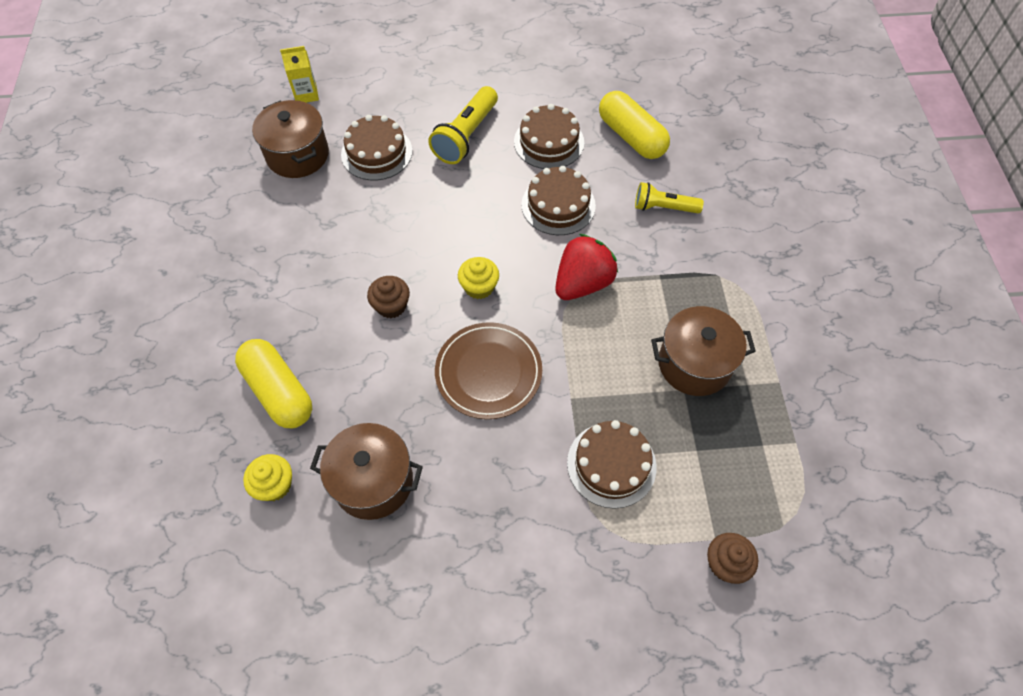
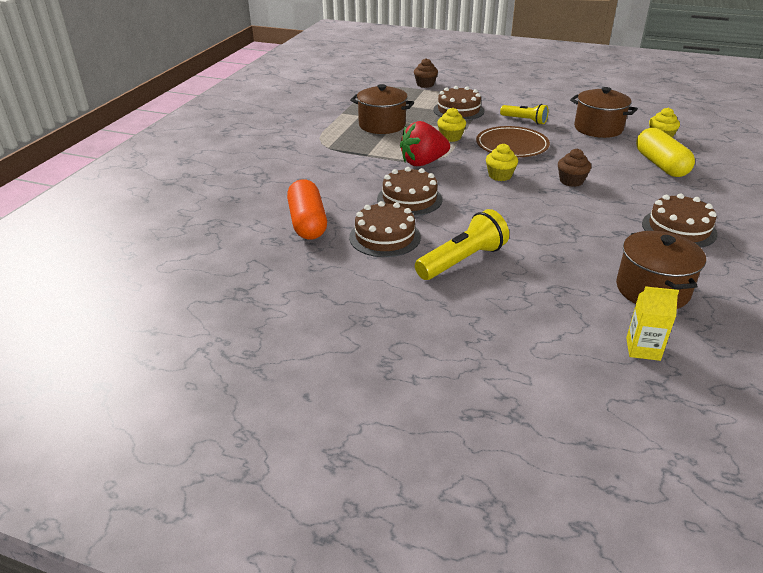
camera: 155 degrees left, 25 degrees down
brown cake [341,115,412,180] -> brown cake moved to [642,193,718,248]
yellow capsule [599,91,670,159] -> orange capsule [287,179,327,240]
yellow flashlight [635,182,704,213] -> yellow flashlight moved to [500,104,548,125]
none -> yellow cupcake [437,108,466,142]

